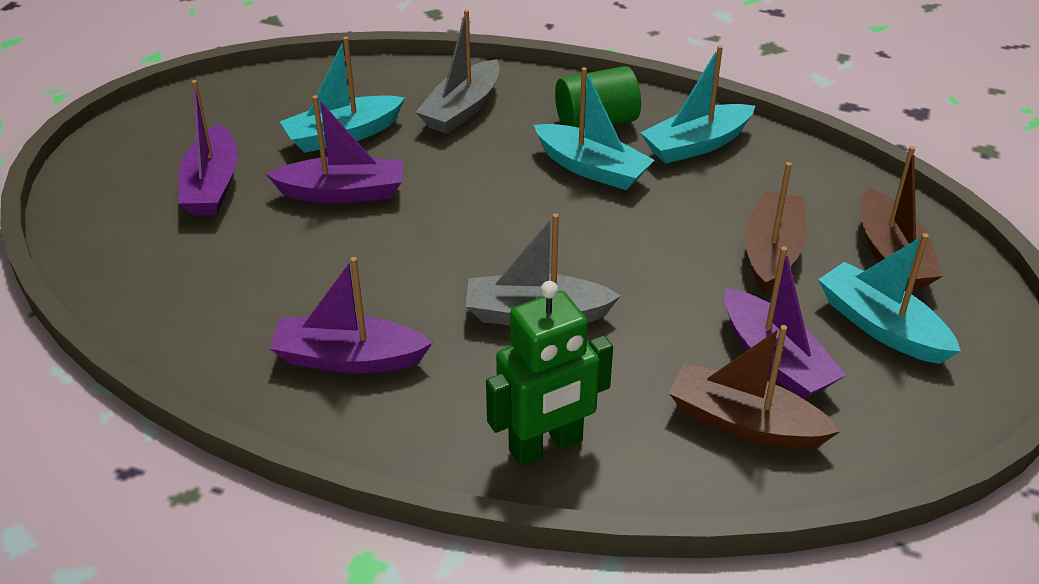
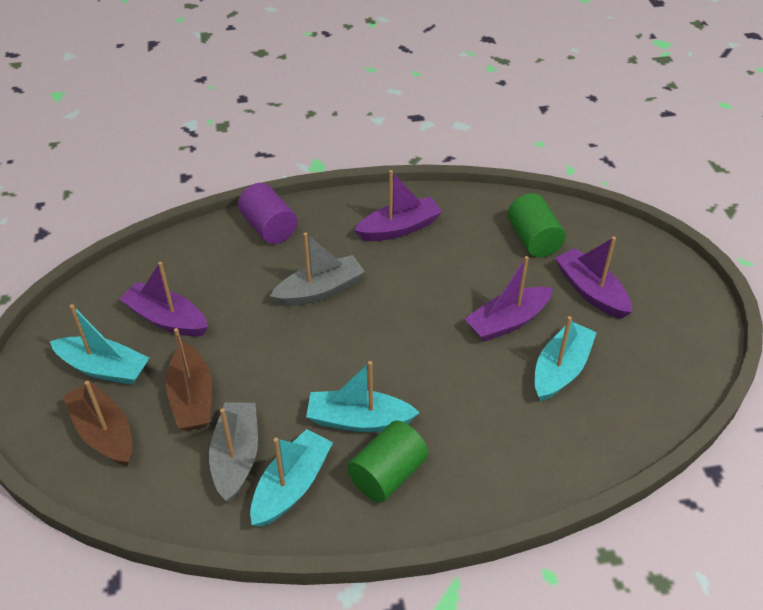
camera: 150 degrees right, 5 degrees up
grey boat [416,10,500,134] -> grey boat moved to [209,402,258,502]
green robot [486,281,613,466] -> purple cylinder [238,183,298,244]
brown boat [669,325,841,449] -> none
none -> green cylinder [508,193,566,258]

